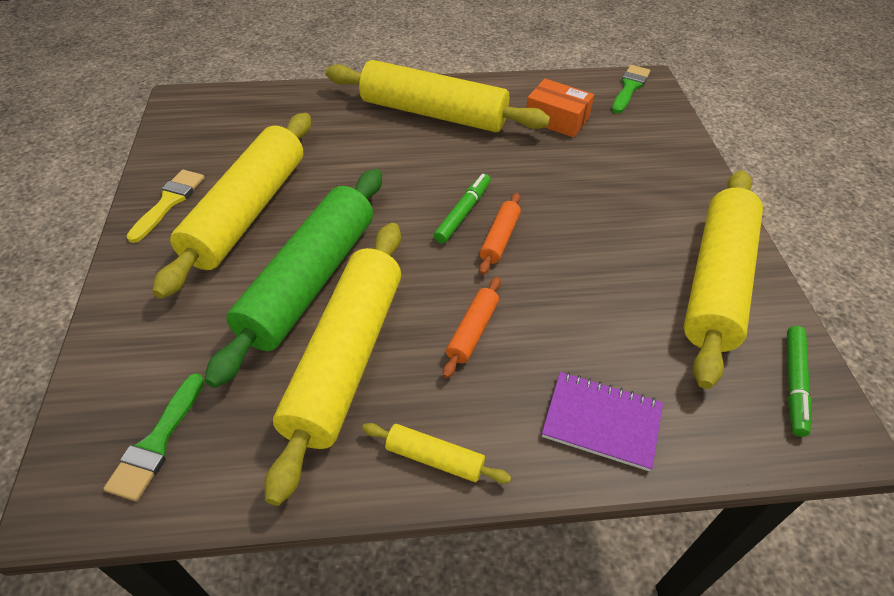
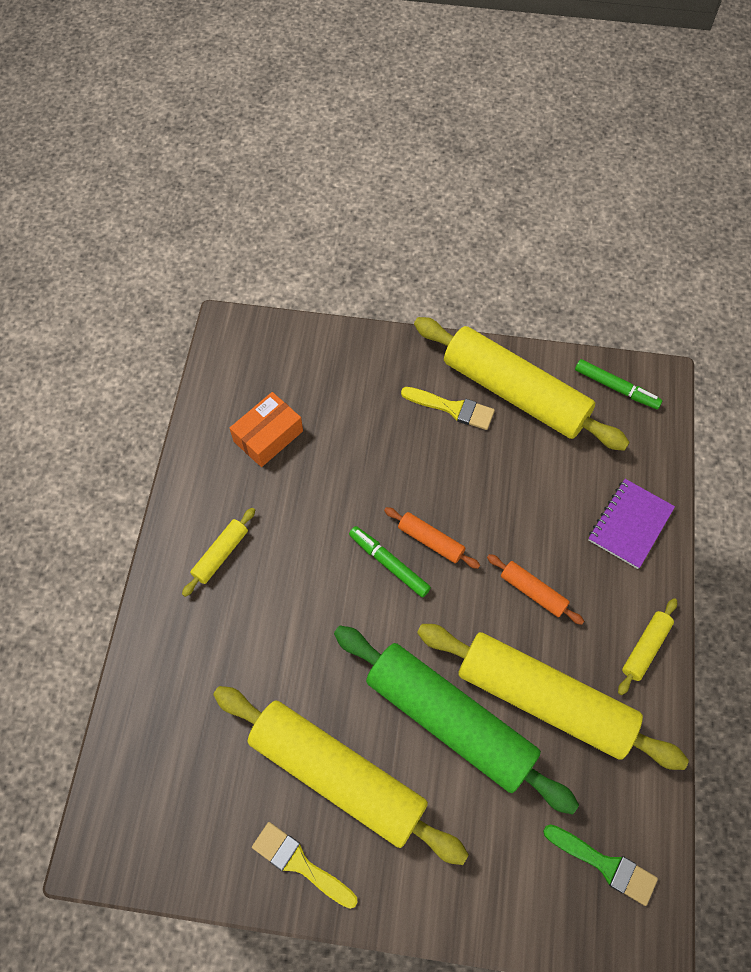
camera: 75 degrees left, 15 degrees up
yellow rolling pin [325,60,550,132] -> yellow rolling pin [182,508,255,597], size x0.42
green brush [612,65,650,114] -> none
none -> yellow brush [401,387,495,430]

